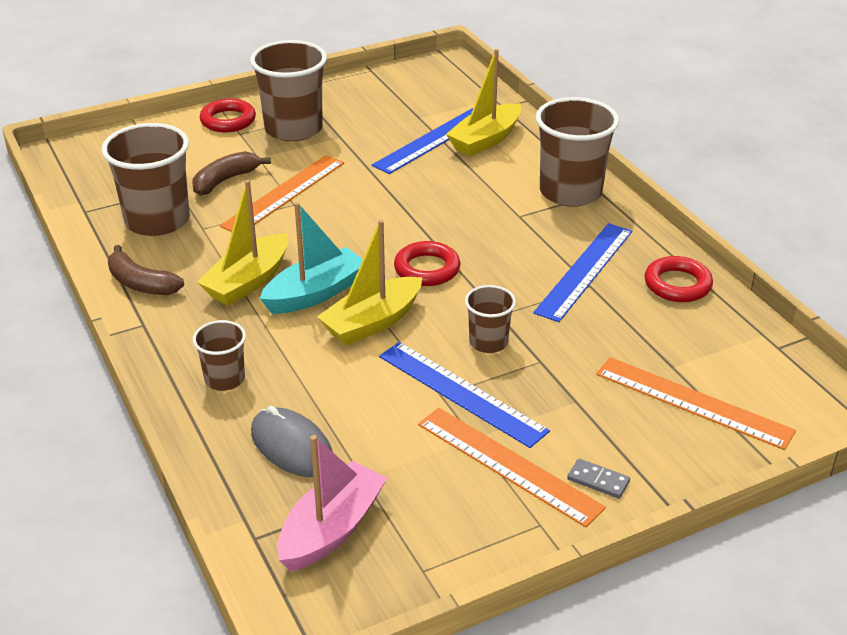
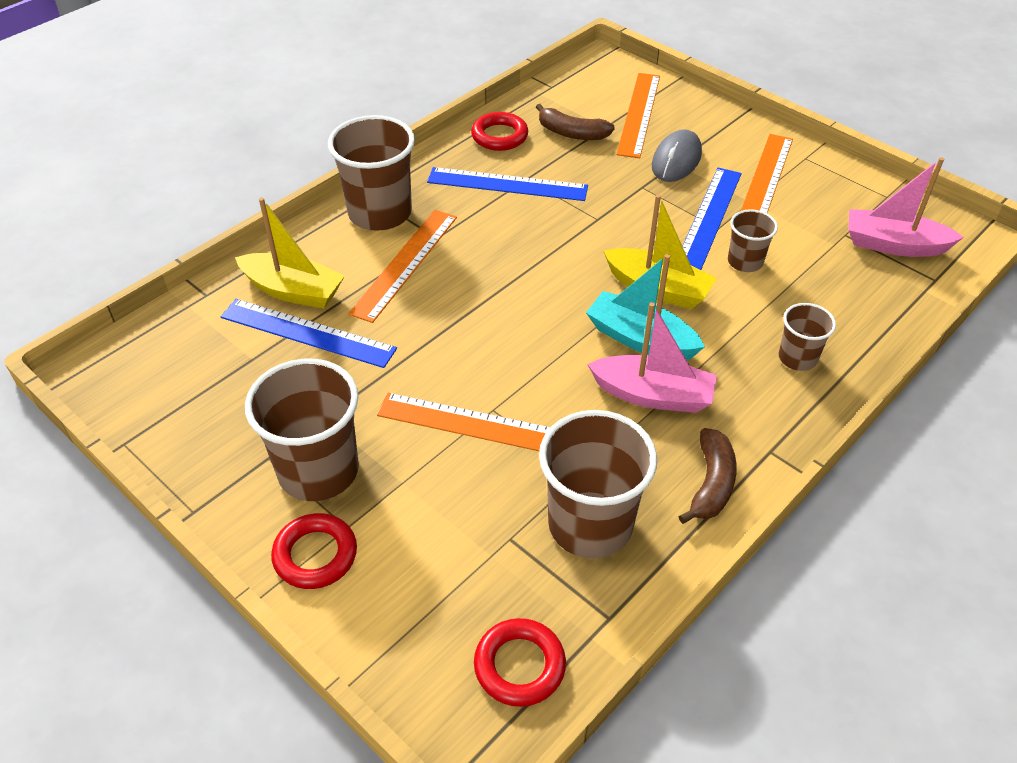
camera: 110 degrees left, 10 degrees up
brown banana [192,151,271,196] -> brown banana moved to [536,104,615,140]
yellow boat [197,180,288,306] -> pink boat [587,302,717,413]
grey mouse [251,406,333,477] -> grey mouse moved to [652,129,702,182]
red ring [394,241,460,286] -> red ring moved to [474,618,566,707]
brown cup [465,285,516,353] -> brown cup moved to [728,209,778,272]
grey domino [567,459,630,499] -> none
none -> orange ruler [348,210,457,323]

